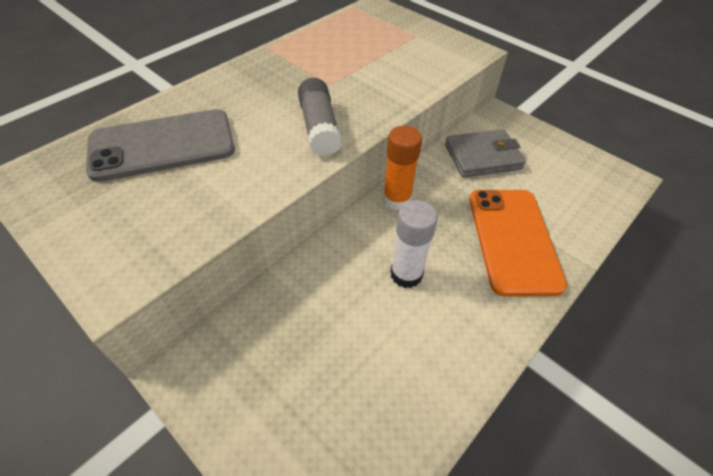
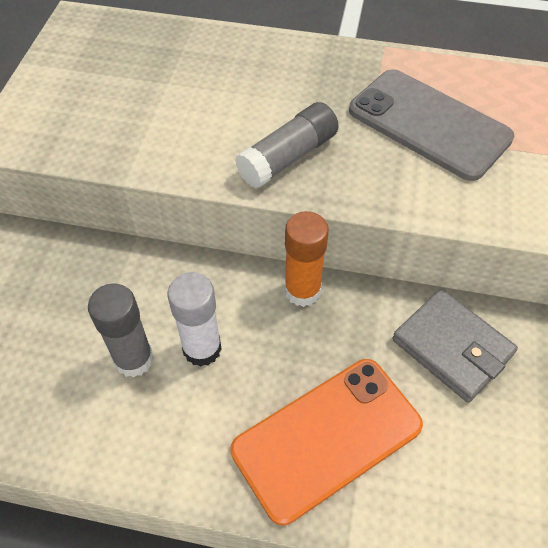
camera: 60 degrees right, 5 degrees up
grey phone [86,109,235,182] -> grey phone moved to [349,69,514,181]
none -> grey glue stick [88,283,154,378]

